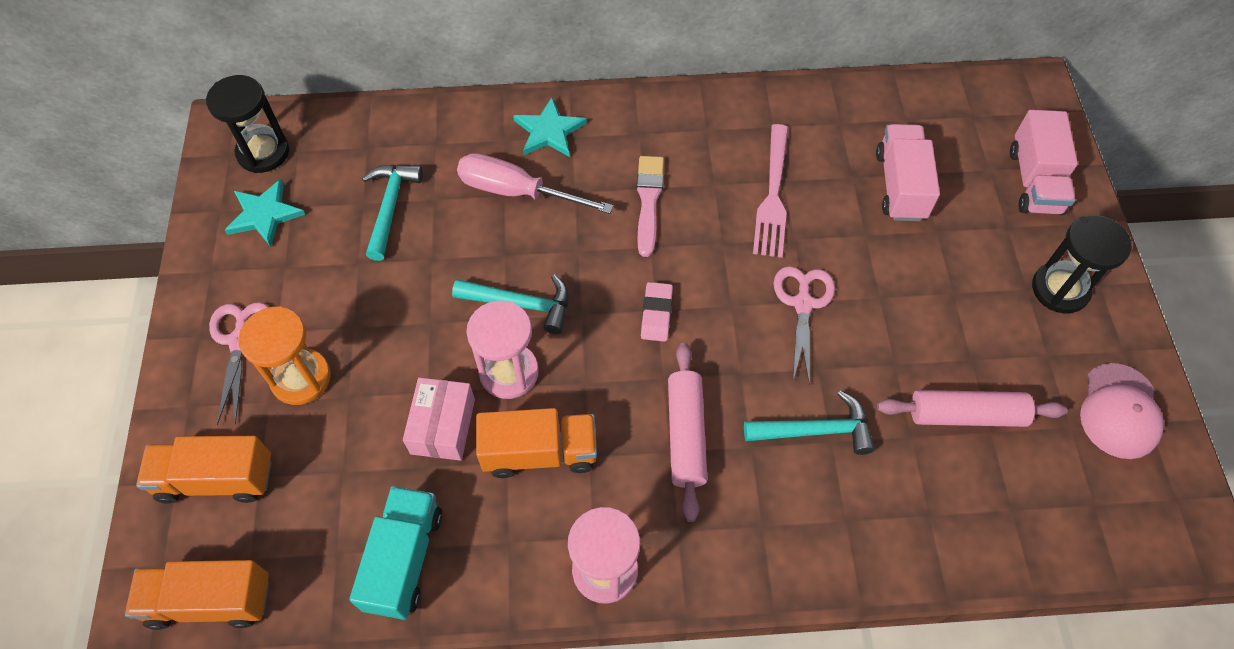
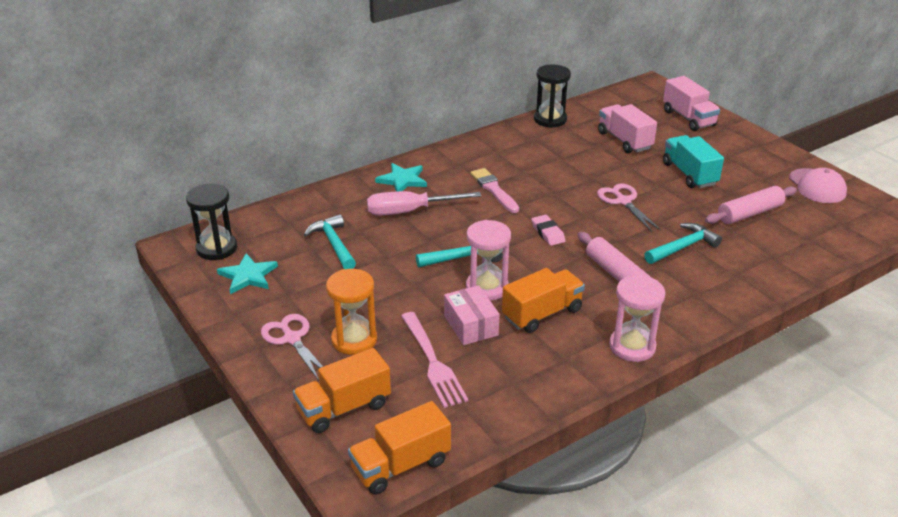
camera: 30 degrees left, 25 degrees down
turquoise truck [349,486,442,620] -> turquoise truck moved to [663,135,724,188]
pink fork [753,124,788,258] -> pink fork moved to [401,312,469,408]
black hourglass [1032,215,1132,314] -> black hourglass moved to [534,65,571,128]

